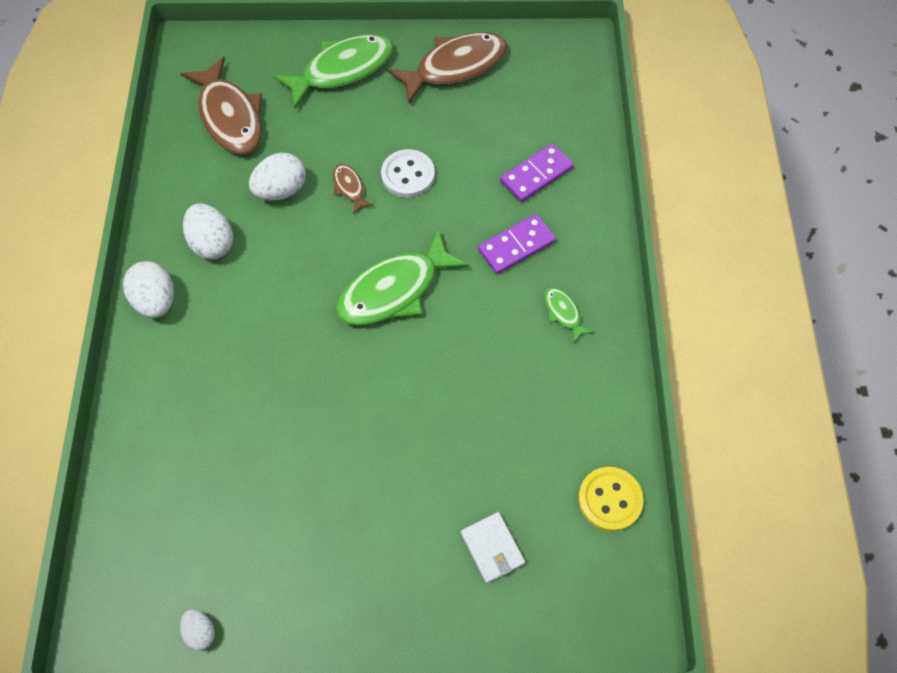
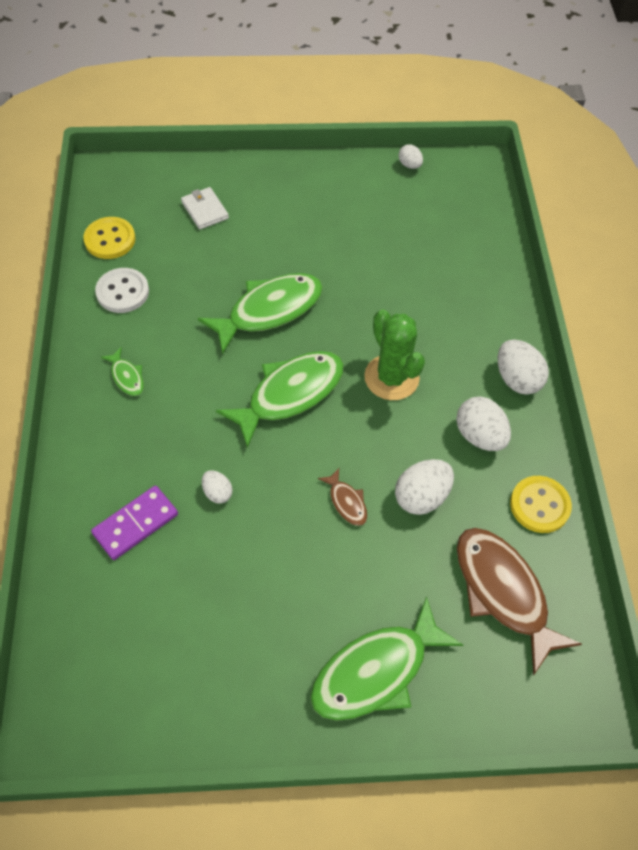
camera: 175 degrees right, 5 degrees down
white button [381,149,435,197] -> white button moved to [95,268,149,313]
brown fish [387,32,508,103] -> none
purple domino [478,214,556,274] -> none
none -> green fish [198,273,323,355]
none -> white egg [202,470,233,504]
none -> green cactus [364,309,425,400]
none -> yellow button [510,476,572,533]

